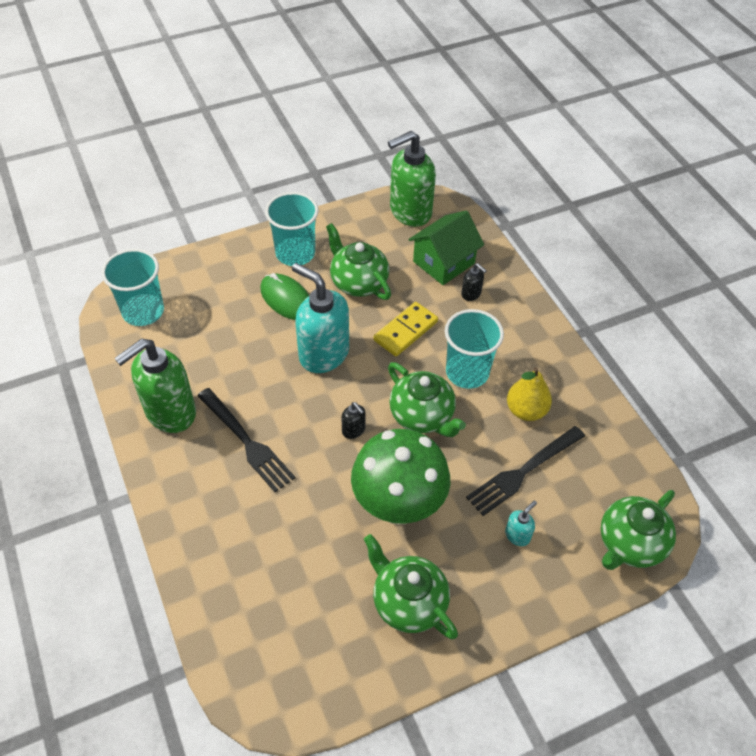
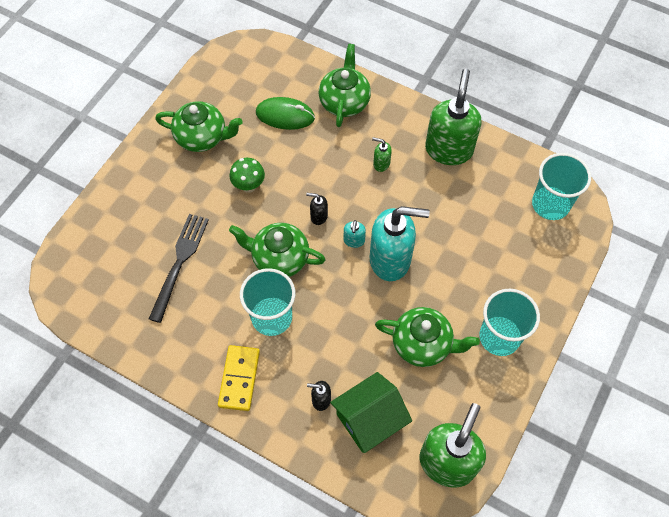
camera: 145 degrees right, 10 degrees up
black fork [197,388,295,492] -> green soap dispenser [372,137,392,172]
green mouse [260,273,309,320] -> green mouse moved to [256,97,315,130]
green mushroom [351,429,450,525] -> green mushroom [229,158,265,193], size x0.47
yellow domino [373,302,438,357] -> yellow domino moved to [218,345,260,411]
green house [408,210,484,285] -> green house turned 45 degrees clockwise [330,372,412,453]
turquoise soap dispenser [505,501,537,546] -> turquoise soap dispenser moved to [344,220,366,248]
yellow pear [507,367,552,421] -> none
green teapot [601,490,676,570] -> green teapot moved to [318,44,371,127]

